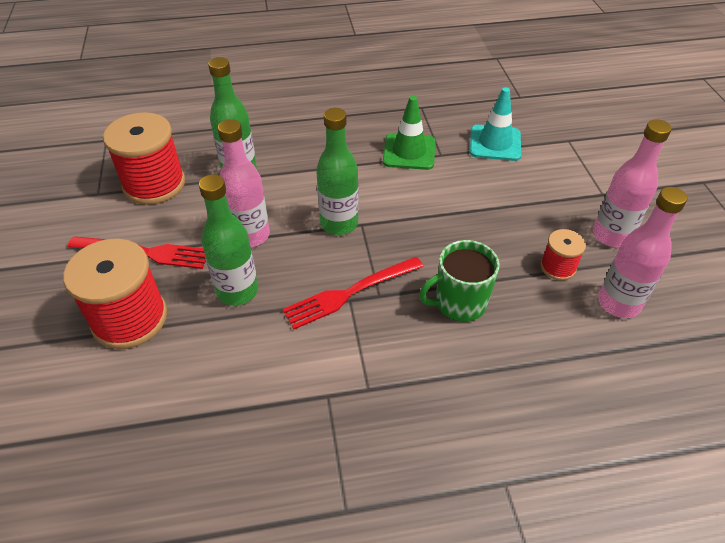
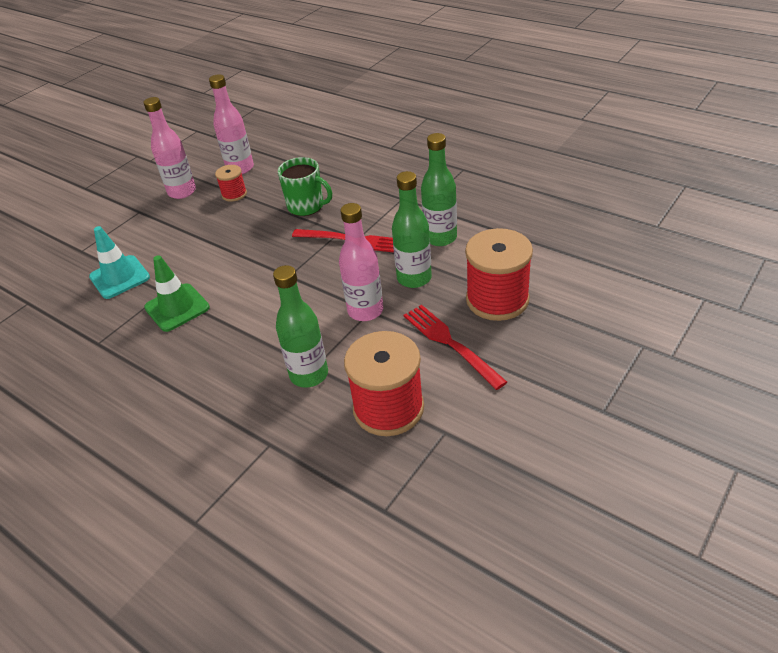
camera: 130 degrees left, 5 degrees down
green bottle [316,108,359,235] -> green bottle moved to [421,133,457,246]

